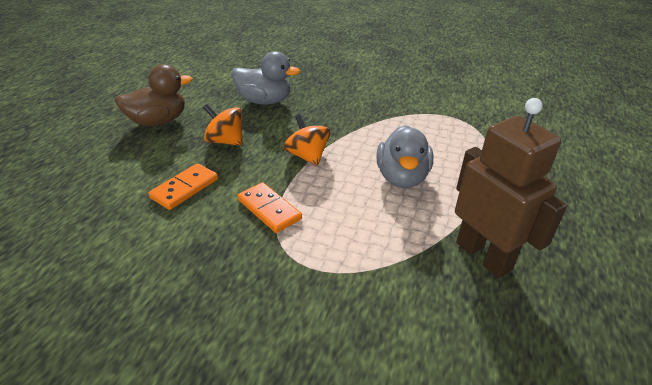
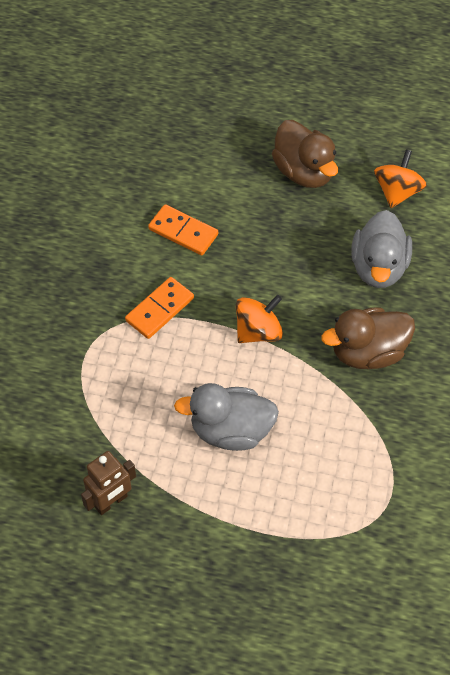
camera: 85 degrees right, 20 degrees up
orange spinning top [203,104,243,146] -> orange spinning top moved to [374,149,427,208]
brown robot [455,98,567,278] -> brown robot [81,451,136,515], size x0.58
none -> brown duck [321,307,415,369]

